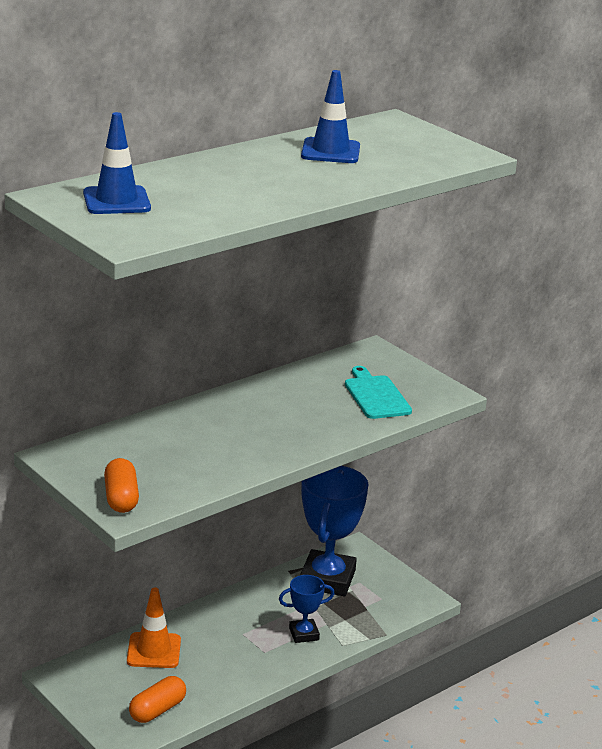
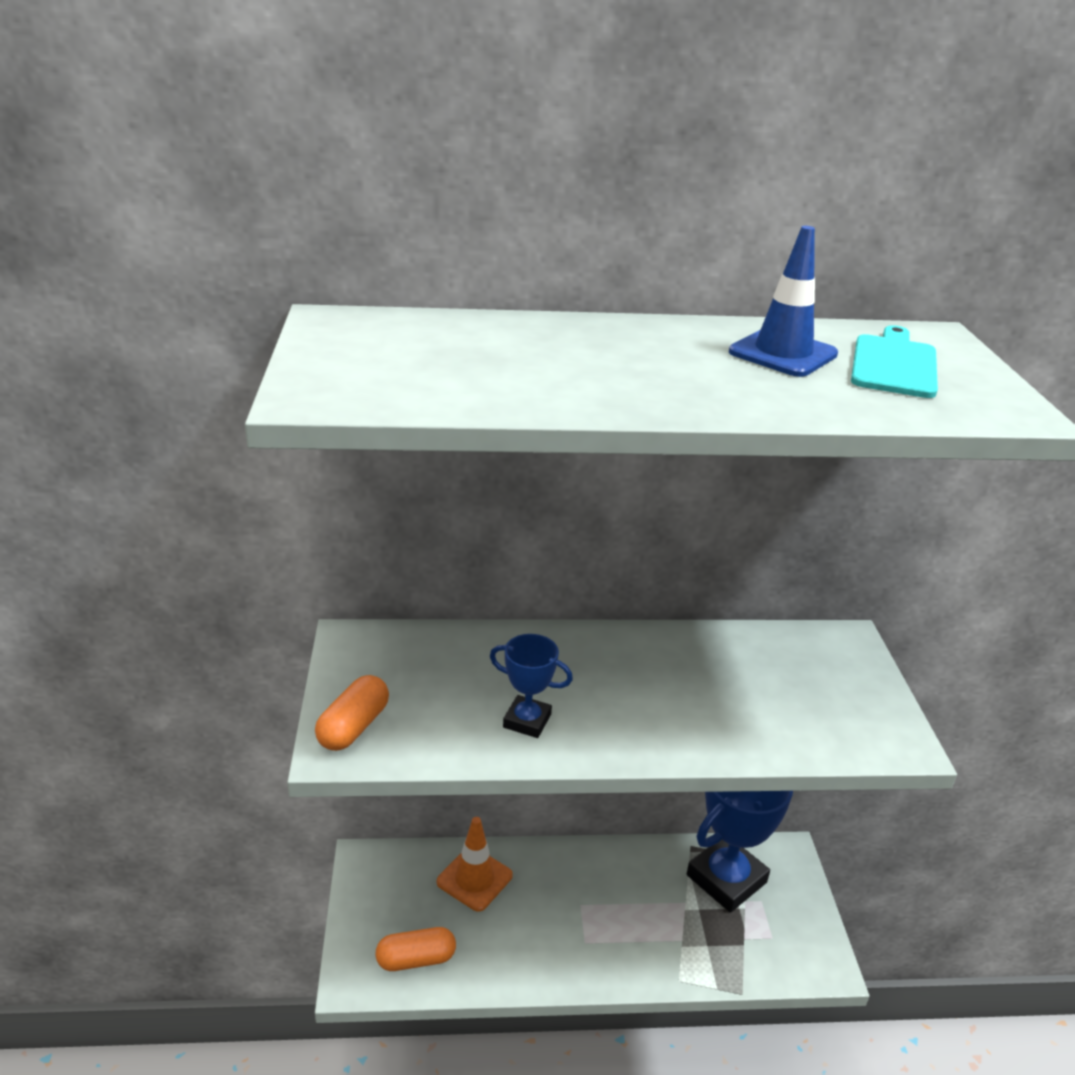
camera: 35 degrees right, 5 degrees up
blue traffic cone [83,112,151,214] -> none
blue trophy [279,575,335,643] -> blue trophy moved to [490,634,573,738]
turquoise cutting board [345,366,412,419] -> turquoise cutting board moved to [851,325,938,398]

